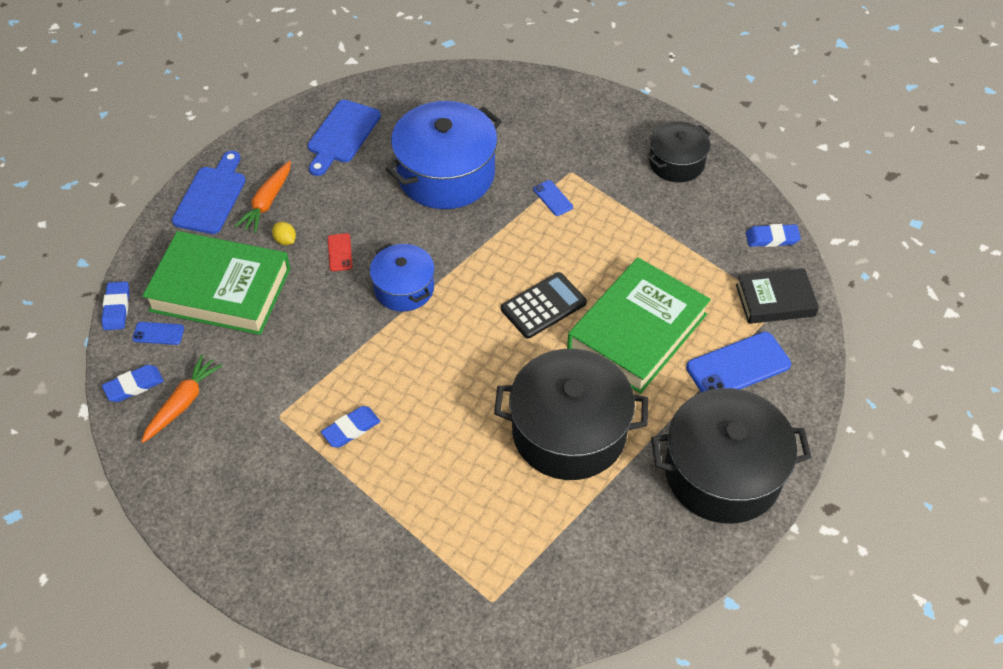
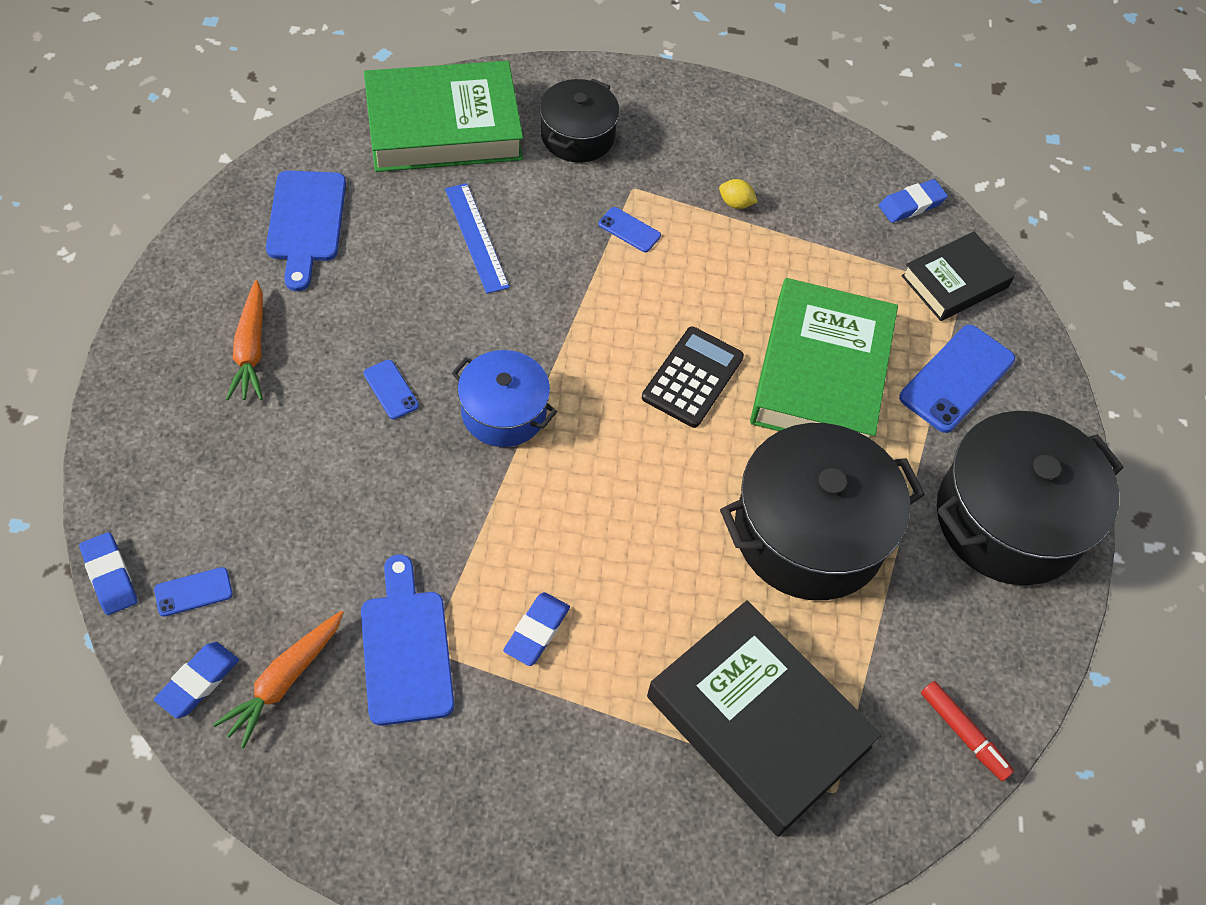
camera: 30 degrees left, 5 degrees up
orange carrot [141,355,223,443] -> orange carrot turned 150 degrees counterclockwise [213,611,344,749]
green book [143,231,291,335] -> green book moved to [364,61,523,172]
blue cutting board [172,151,246,234] -> blue cutting board moved to [361,554,454,726]
yellow lemon [272,222,296,245] -> yellow lemon moved to [719,179,758,209]
red phone [328,233,353,271] -> blue phone [364,360,419,419]
blue pot [386,101,502,209] -> blue ruler [445,183,510,294]
black pot [648,121,711,182] -> black pot moved to [540,79,620,163]
none -> black book [647,600,882,837]
none -> red marker [921,681,1014,782]

